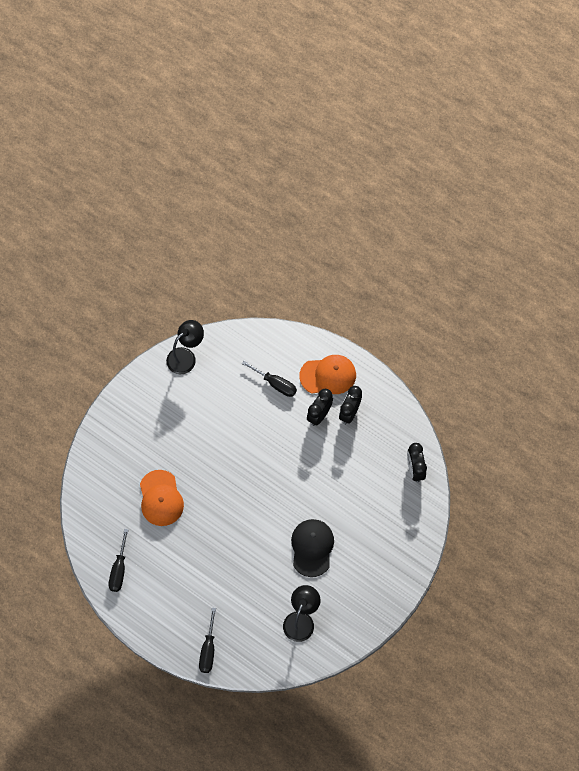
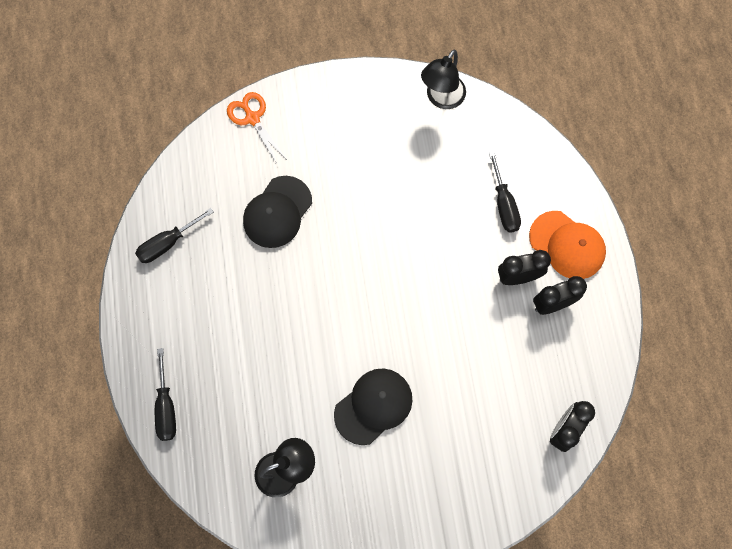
camera: 45 degrees right, 5 degrees up
orange cap [140,470,184,526] -> black cap [243,176,312,248]
black lamp [166,320,204,374] -> black lamp turned 120 degrees clockwise [421,50,466,109]
black screwdriver [199,608,216,673] -> black screwdriver turned 60 degrees counterclockwise [155,348,176,441]
none -> orange scissors [227,92,286,163]

